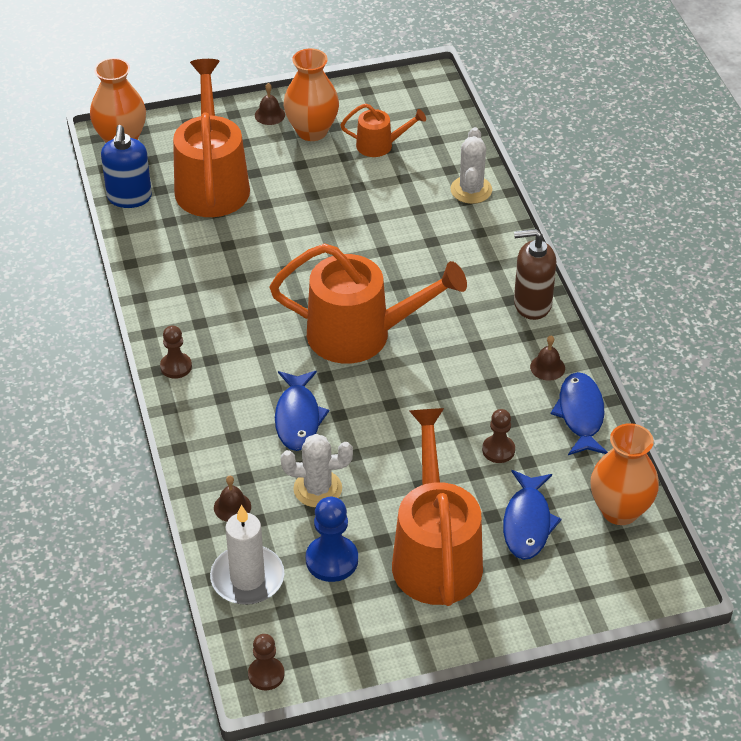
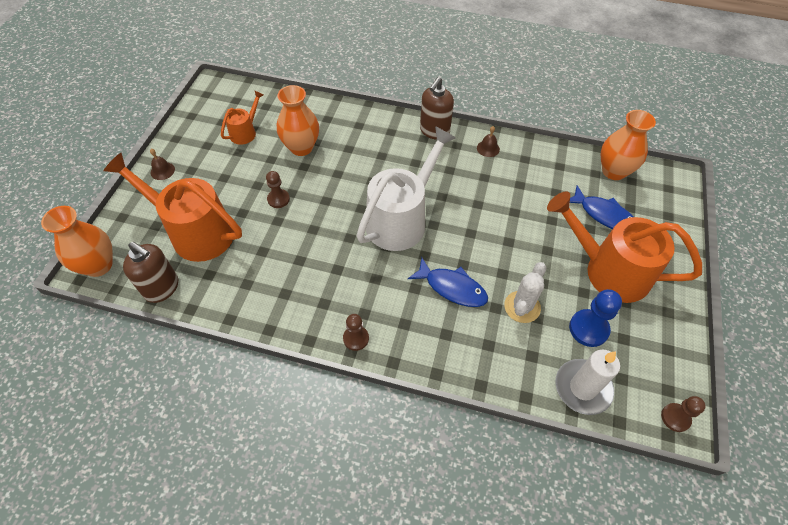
camera: 60 degrees left, 10 degrees up
blue soap dispenser [101,125,152,208] -> brown soap dispenser [123,242,178,303]
brown bell [214,476,251,522] -> none
orange watering can [269,243,467,364] -> white watering can [356,126,456,251]
orange vase [284,48,339,141] -> orange vase moved to [277,85,319,156]
white cactus [451,127,492,204] -> none
brown pawn [482,409,515,463] -> brown pawn moved to [266,171,290,208]
blue fish [551,372,608,455] -> none

